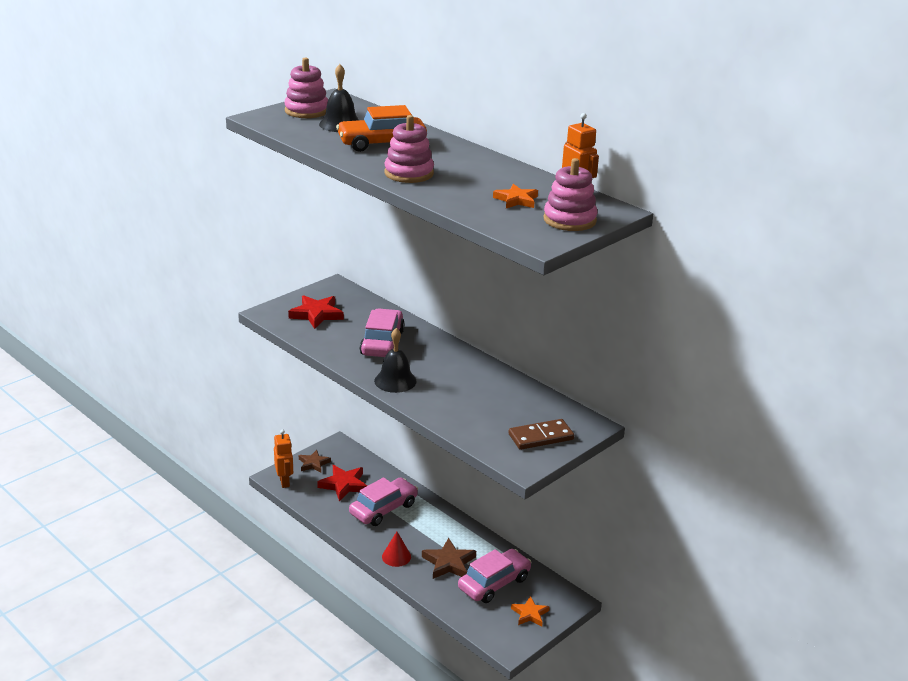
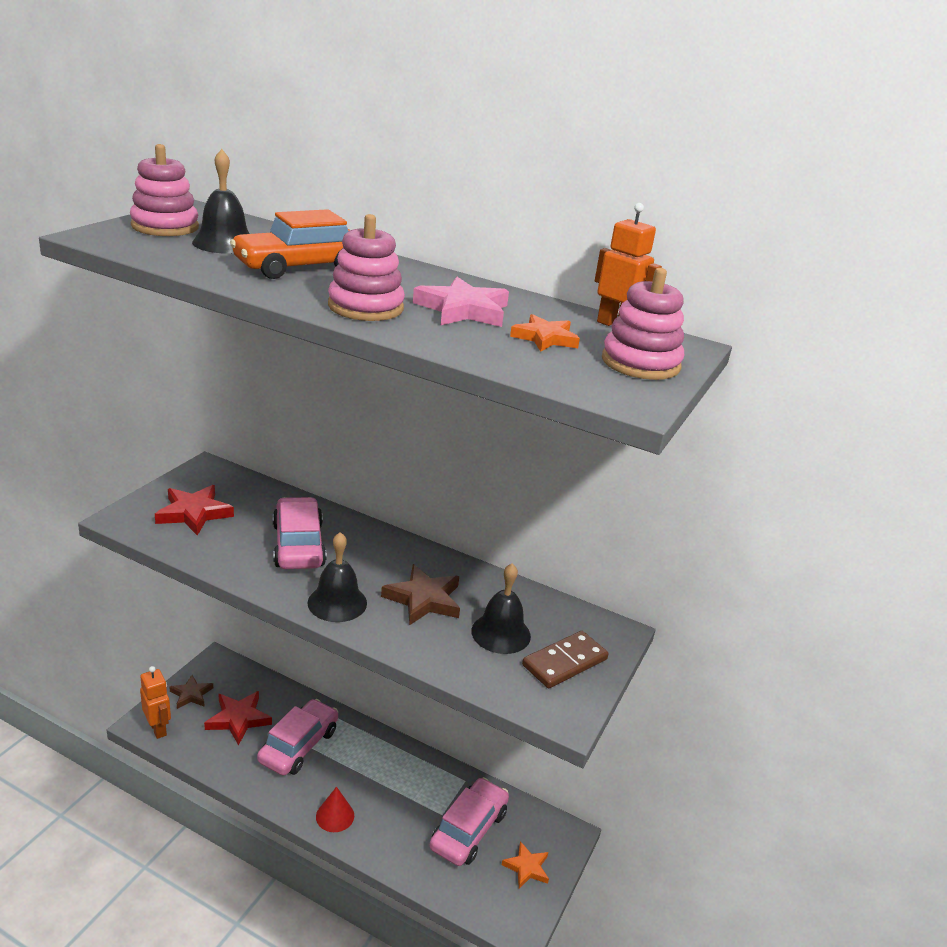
camera: 20 degrees left, 0 degrees up
brown star [422,538,476,579] -> brown star moved to [381,564,460,626]
none -> pink star [413,277,509,327]
none -> black bell [471,563,531,654]

